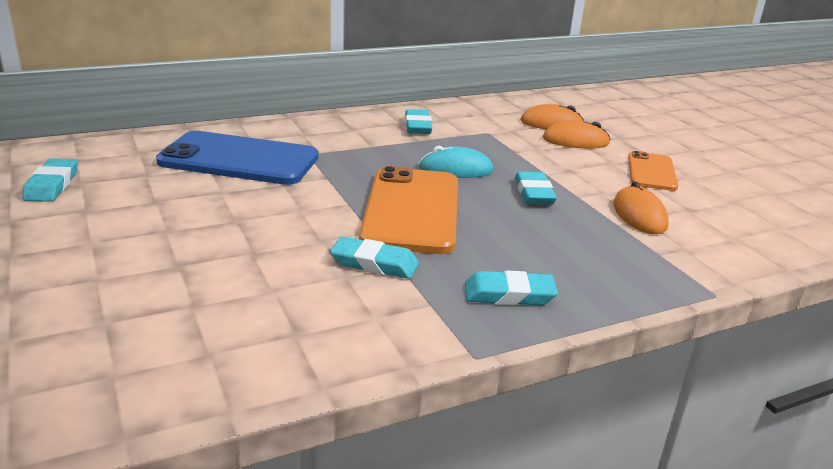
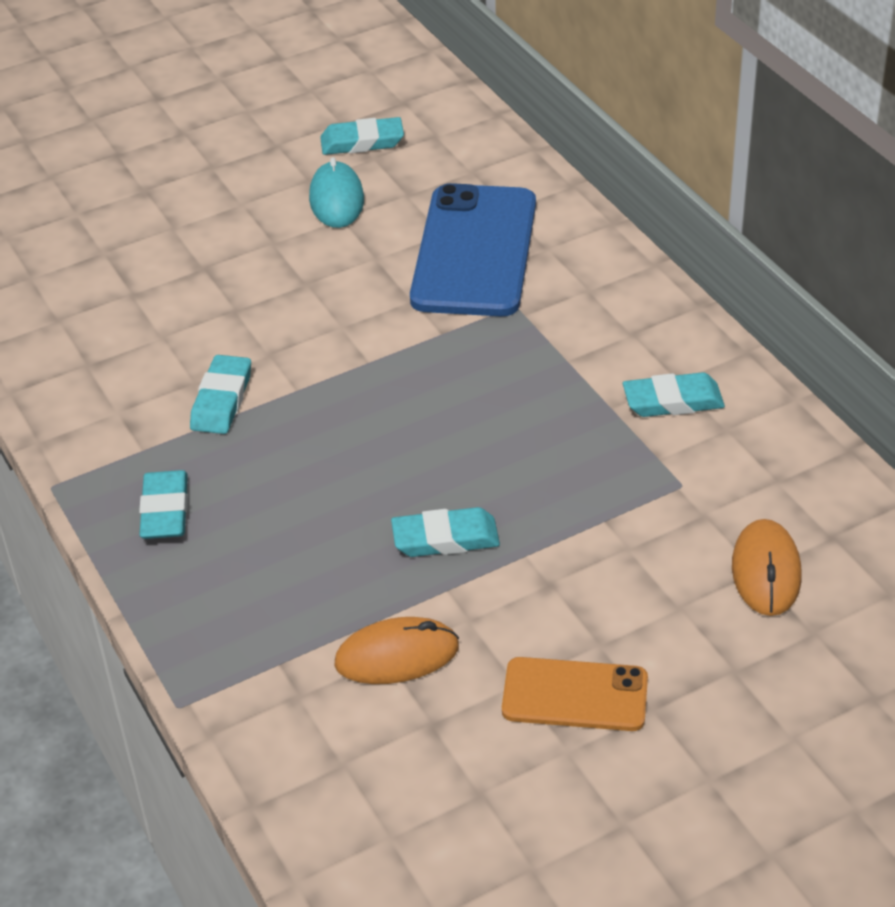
camera: 90 degrees right, 15 degrees up
orange phone [359,166,458,254] -> none
turquoise mouse [419,146,493,178] -> turquoise mouse moved to [309,157,364,228]
orange mouse [543,120,610,148] -> none

